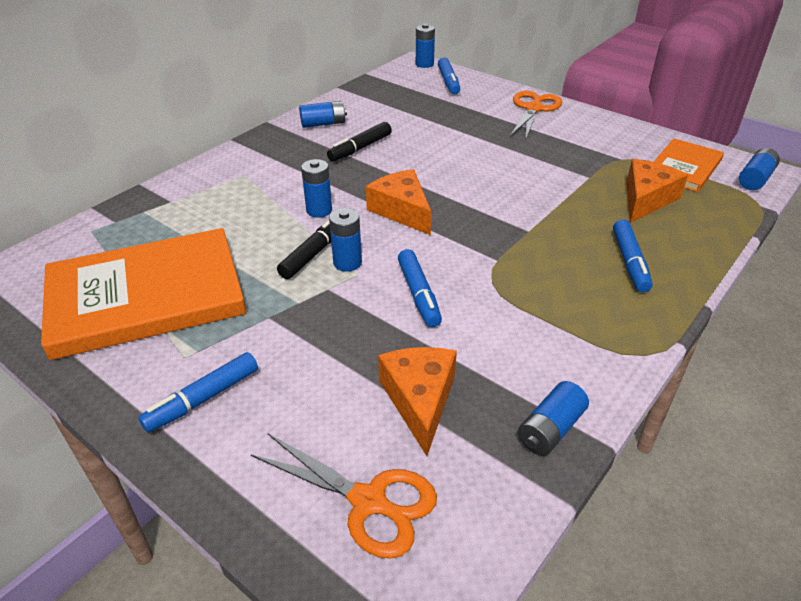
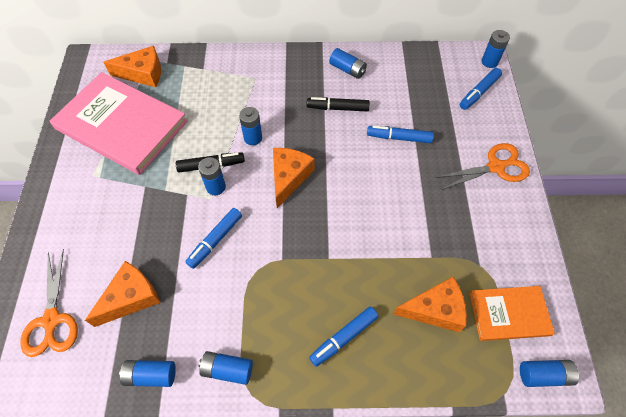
camera: 50 degrees right, 20 degrees up
orange book [41,228,247,360] -> pink book [50,72,188,175]
blue marker [139,352,258,433] -> blue marker moved to [367,125,434,143]
none -> orange cheese [104,46,161,87]
none -> blue battery [199,351,253,385]

